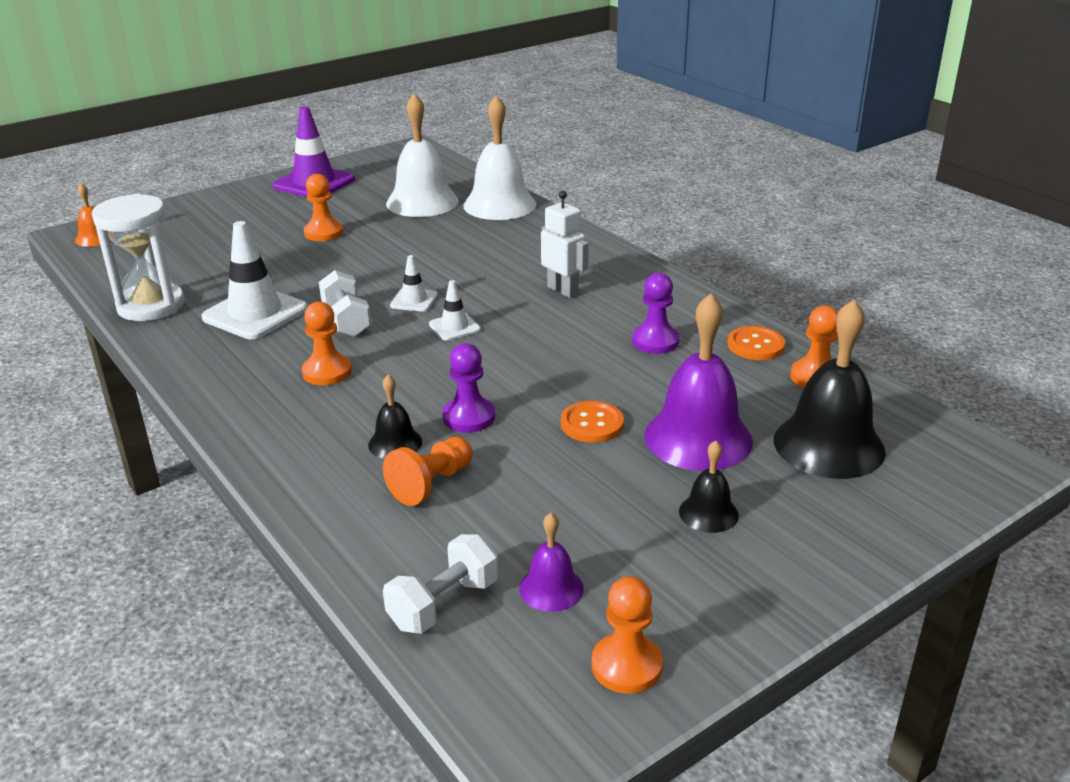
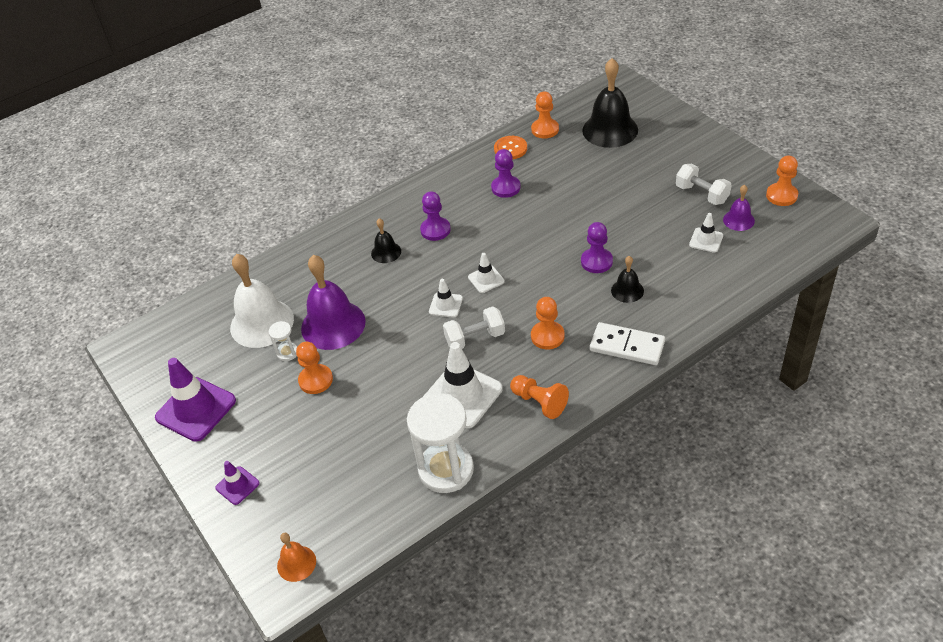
camera: 85 degrees left, 15 degrees up
orange pawn [383,437,473,506] -> orange pawn moved to [510,375,569,419]
white dumbbell [383,534,498,634] -> white dumbbell moved to [676,163,731,205]
white bell [463,95,536,220] -> none
white robot [541,191,589,298] -> purple pawn [420,191,451,241]
orange button [561,401,624,443] -> none
purple bell [644,294,753,471] -> purple bell moved to [301,255,366,350]
black bell [679,440,739,533] -> black bell moved to [371,218,401,263]
none -> purple traffic cone [215,461,260,505]
none -> white hourglass [269,321,297,361]
none -> white domino [590,322,665,365]
none -> white traffic cone [689,213,723,253]

